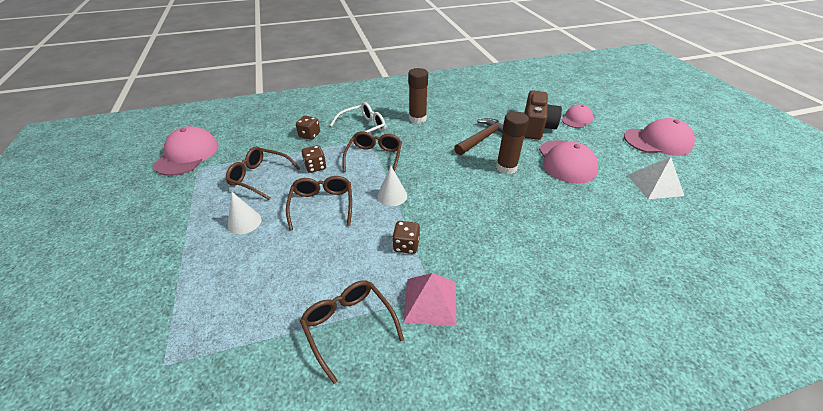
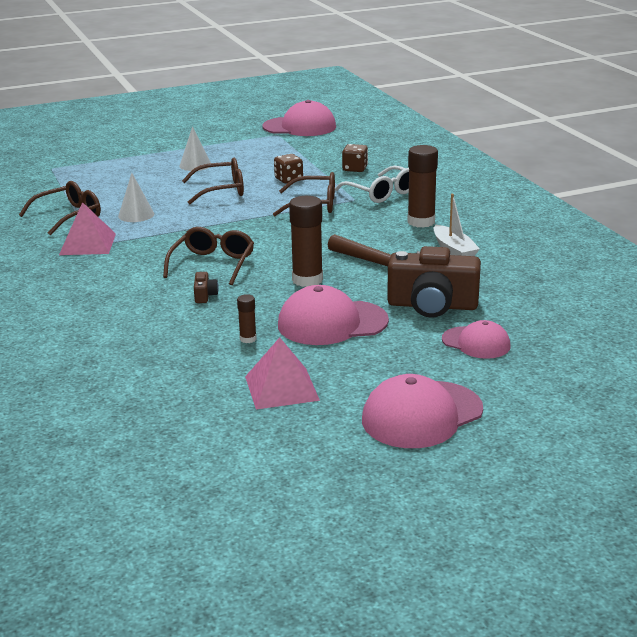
camera: 85 degrees right, 15 degrees down
brown glasses [226,146,300,200] -> brown glasses moved to [163,227,254,285]
white cone [377,166,407,206] -> white cone moved to [118,173,154,222]
brown dice [392,221,420,254] -> none
pink cap [624,118,695,156] -> pink cap turned 60 degrees clockwise [362,374,483,448]
white pyramid [628,157,684,199] -> pink pyramid [245,337,320,410]
none -> brown camera [194,272,219,303]
none -> brown glue stick [237,294,257,343]
none -> white boat [434,194,480,256]

